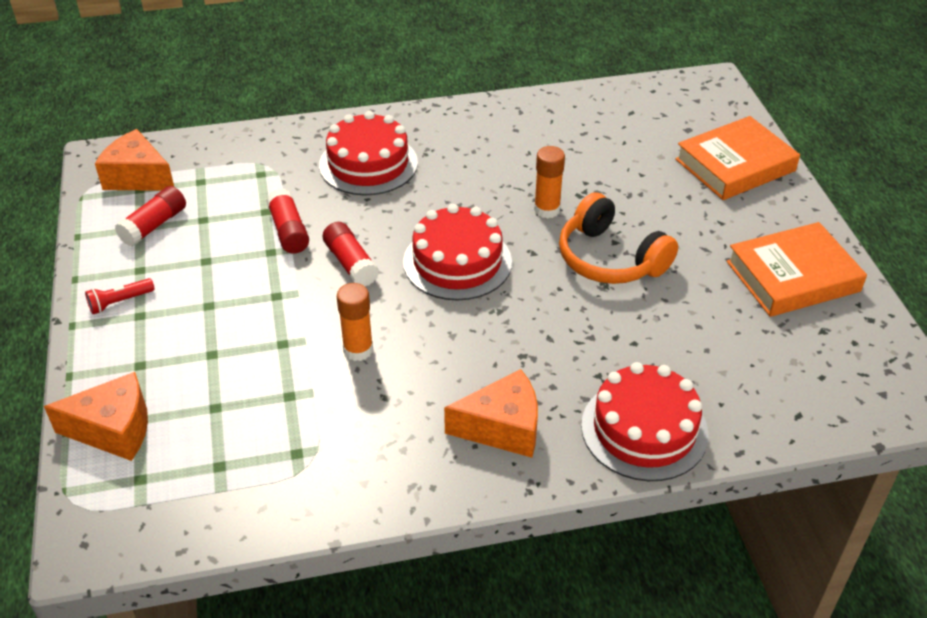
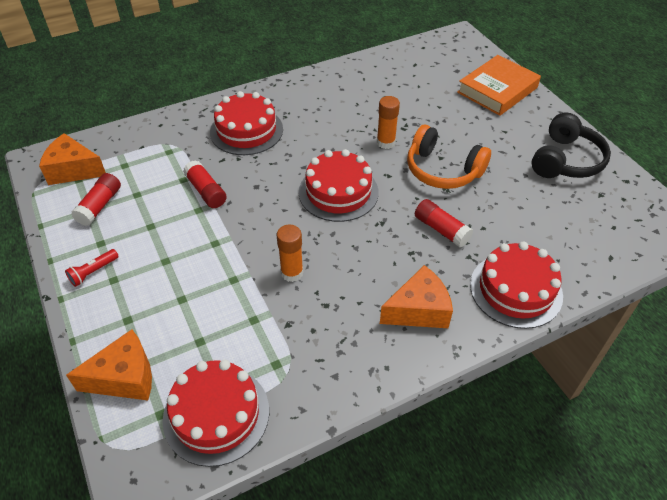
camera: 15 degrees left, 5 degrees up
red glue stick [323,222,379,286] -> red glue stick moved to [415,199,473,248]
orange book [726,222,867,317] -> black headphones [531,113,611,178]
none -> red cake [163,360,269,467]

